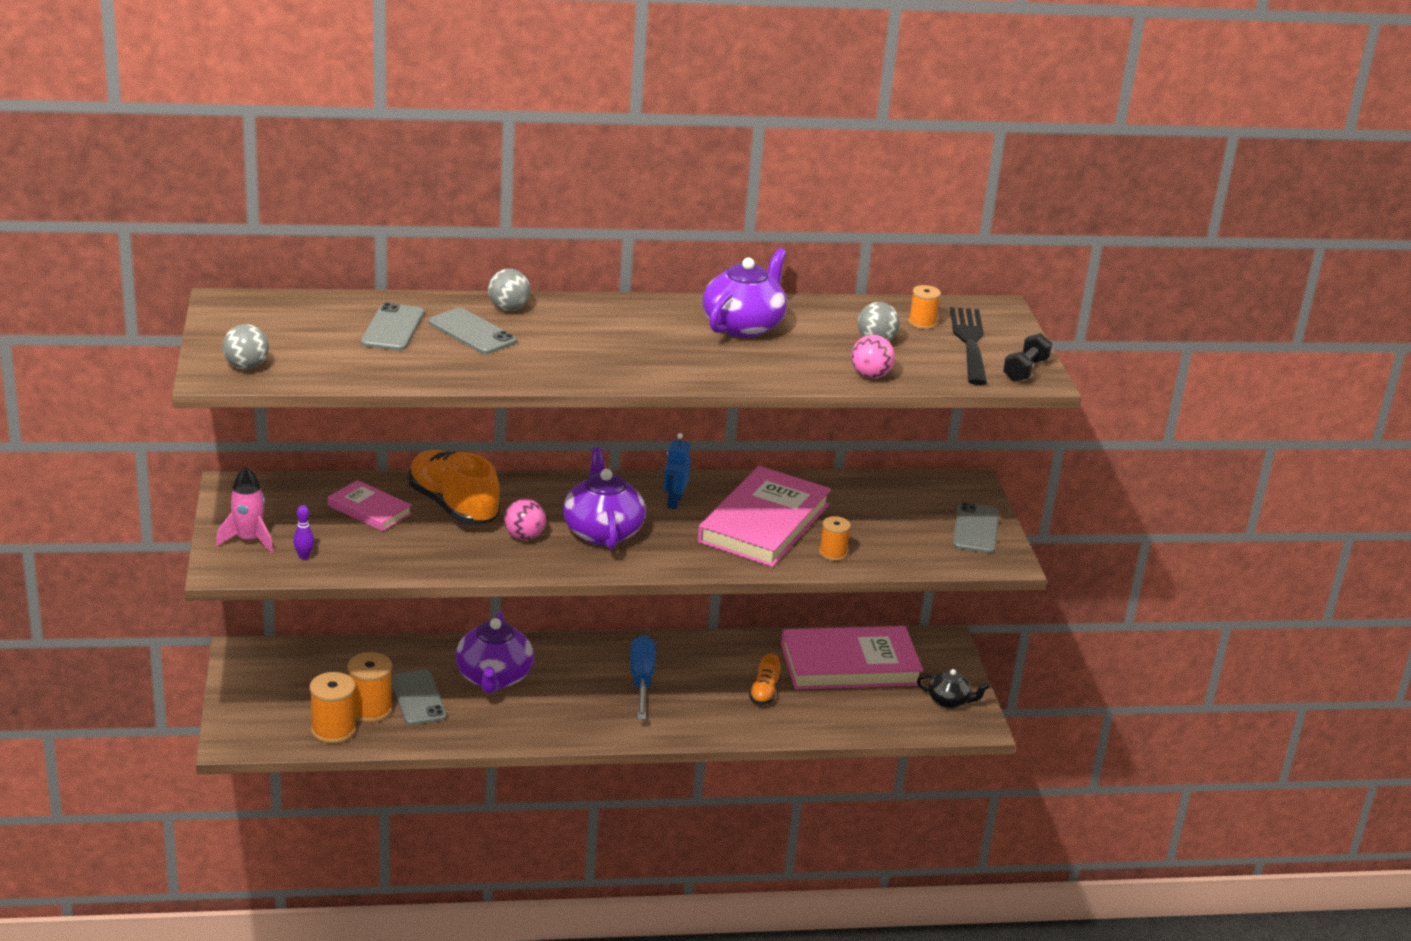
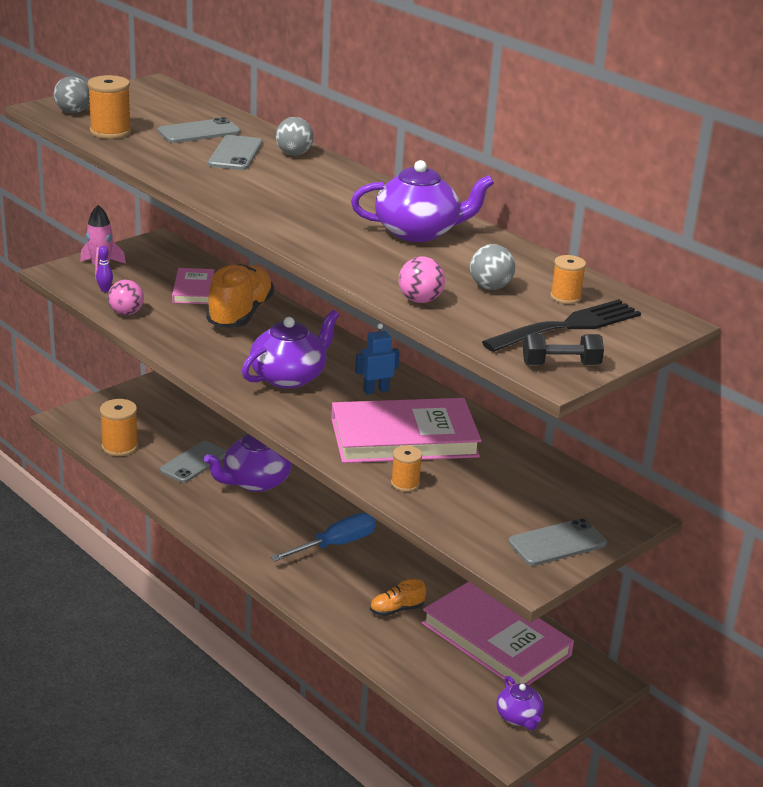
camera: 55 degrees right, 0 degrees up
orange spool [347,652,393,723] -> orange spool moved to [88,75,131,139]
pink ball [504,499,546,540] -> pink ball moved to [108,280,144,315]
black teapot [917,669,990,708] -> purple teapot [497,676,544,730]

